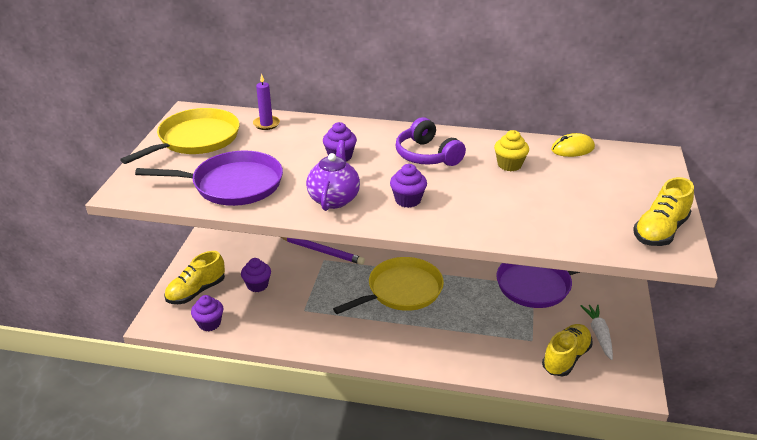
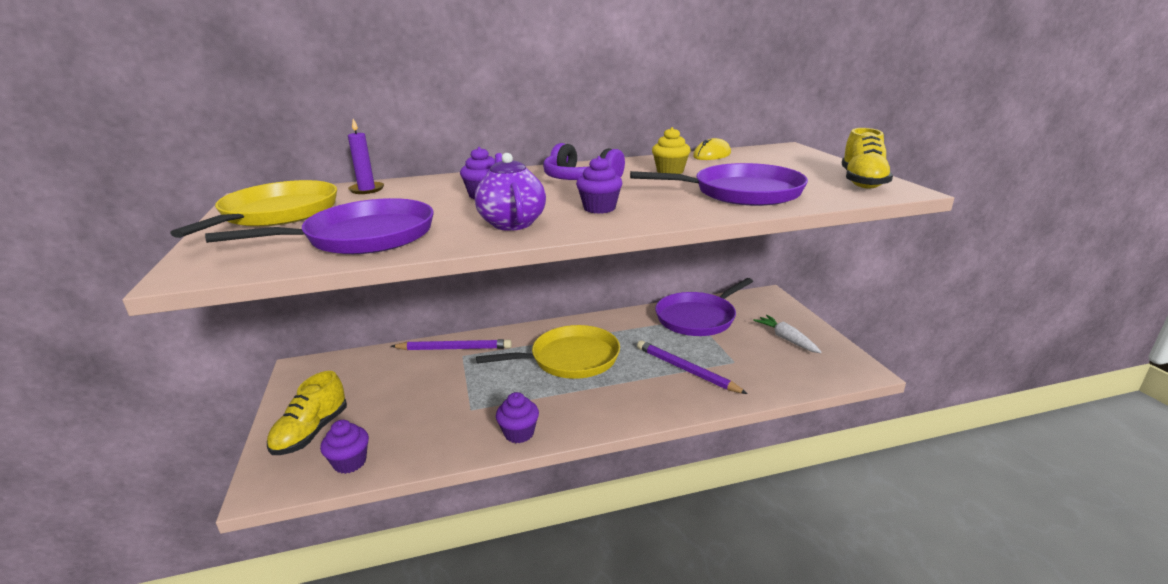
camera: 25 degrees left, 10 degrees down
purple cupcake [241,258,271,292] -> purple cupcake moved to [496,392,539,443]
yellow pan [333,257,444,314] -> yellow pan turned 45 degrees clockwise [476,325,620,379]
yellow shoe [542,324,593,376] -> none
none -> purple pan [630,163,808,206]
none -> purple pencil [637,340,748,394]

